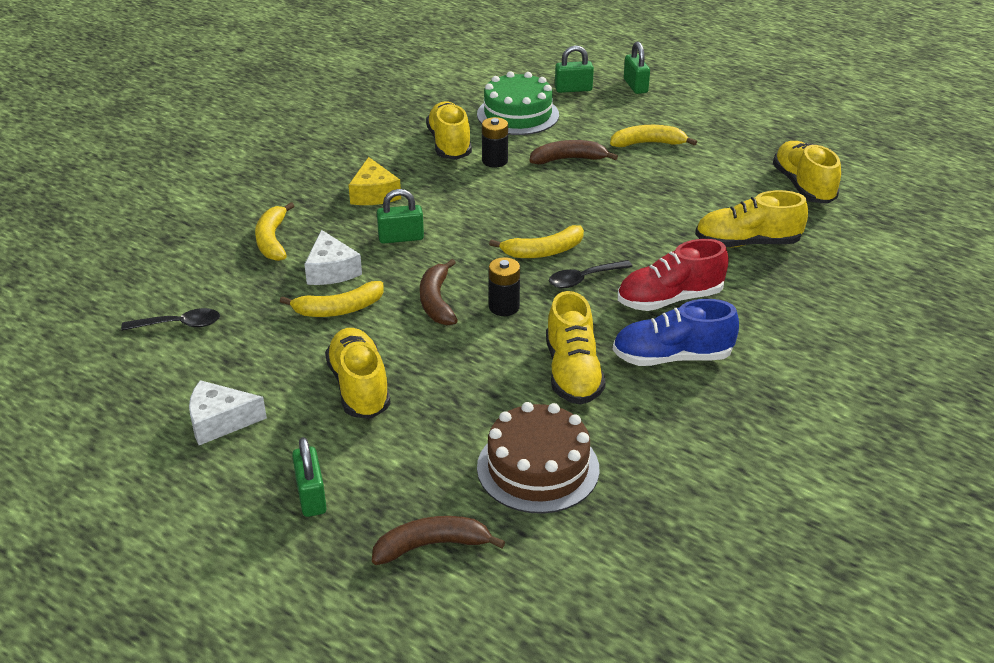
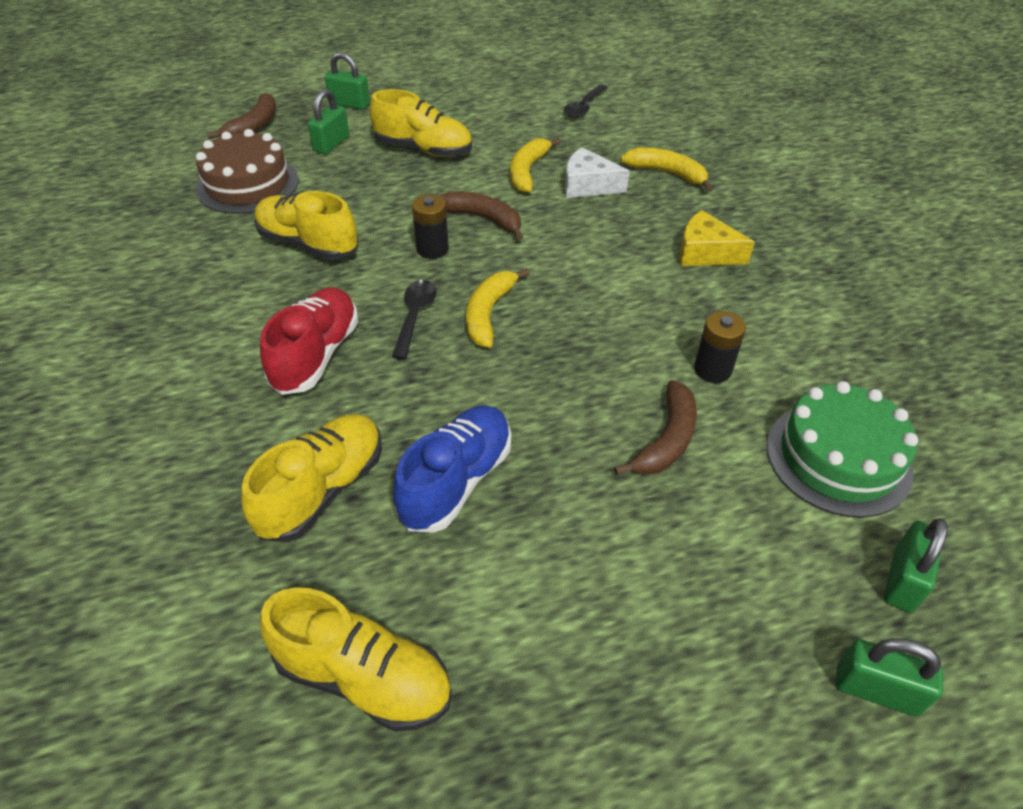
camera: 125 degrees right, 10 degrees up
white cheese [189,380,267,445] -> none
green padlock [377,189,424,244] -> green padlock moved to [308,89,349,154]
yellow shoe [426,101,472,160] -> none
yellow banana [610,125,697,147] -> none
blue shoe [613,299,739,366] -> blue shoe moved to [393,405,511,533]

